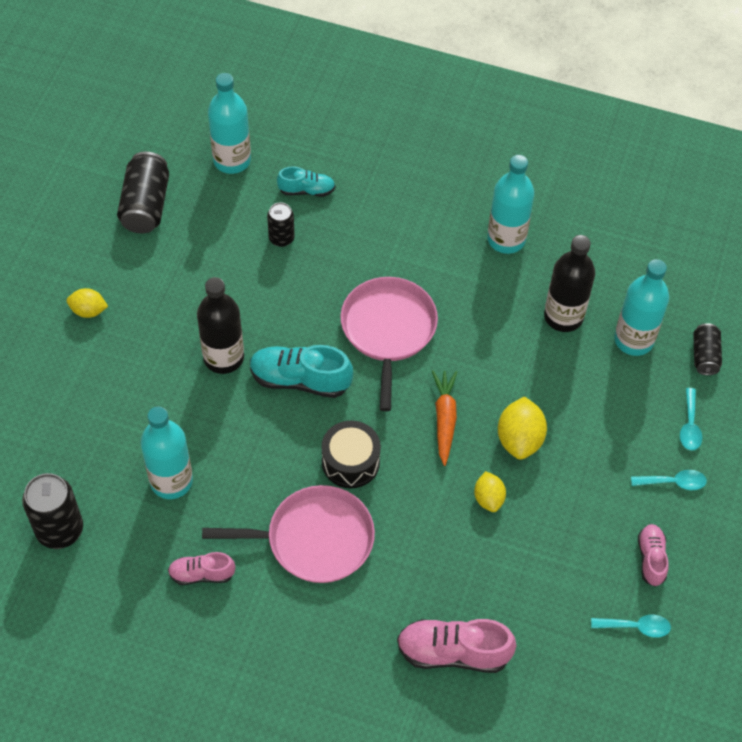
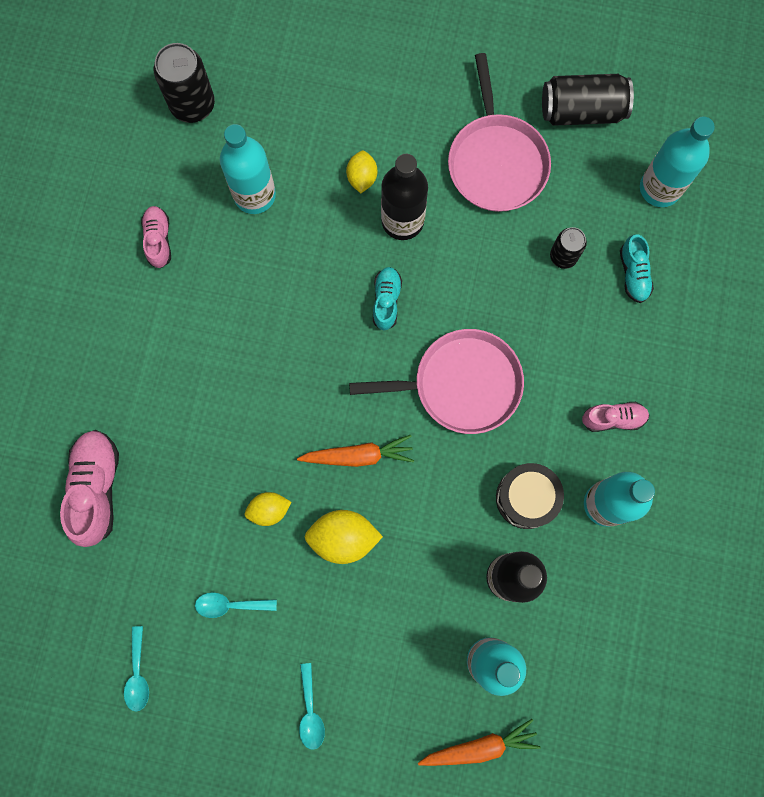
camera: 85 degrees right, 20 degrees up
yellow lemon [67,288,108,318] -> yellow lemon moved to [346,151,377,193]
pink pan [202,485,375,583] -> pink pan moved to [448,53,551,212]
turquoise shoe [250,345,353,398] -> turquoise shoe [373,267,402,331], size x0.59
black drum [321,420,381,488] -> black drum moved to [496,463,564,529]
pink shoe [638,524,669,587] -> pink shoe moved to [582,402,649,432]
turquoise spoon [680,388,702,451] -> turquoise spoon moved to [195,592,277,618]
black can [693,323,722,375] -> orange carrot [418,719,541,766]

